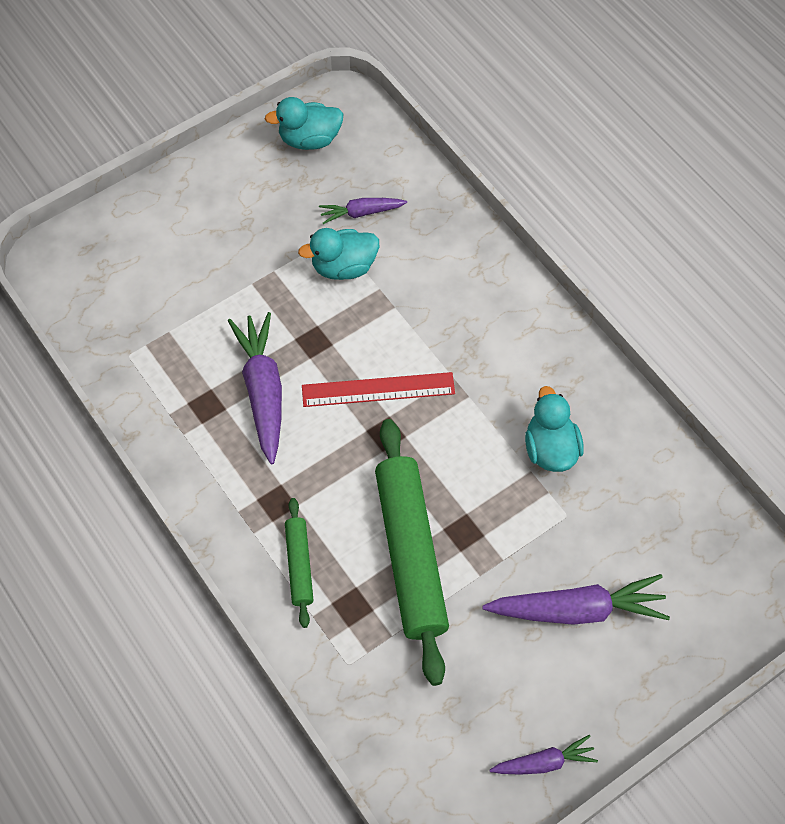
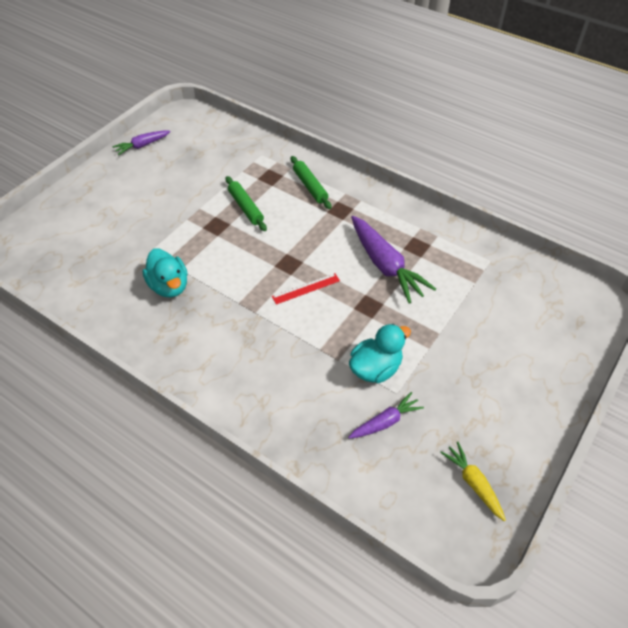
camera: 160 degrees right, 10 degrees down
turquoise duck [265,97,344,150] -> yellow carrot [440,442,506,521]
red ruler [302,372,455,407] -> red ruler [272,273,340,305], size x0.61
green rolling pin [375,419,449,686] -> green rolling pin [225,176,267,231], size x0.48
purple carrot [482,574,670,625] -> none

